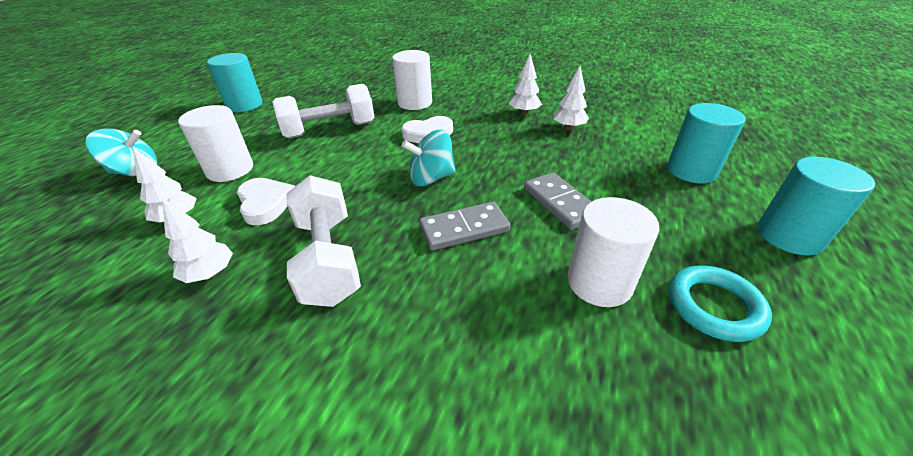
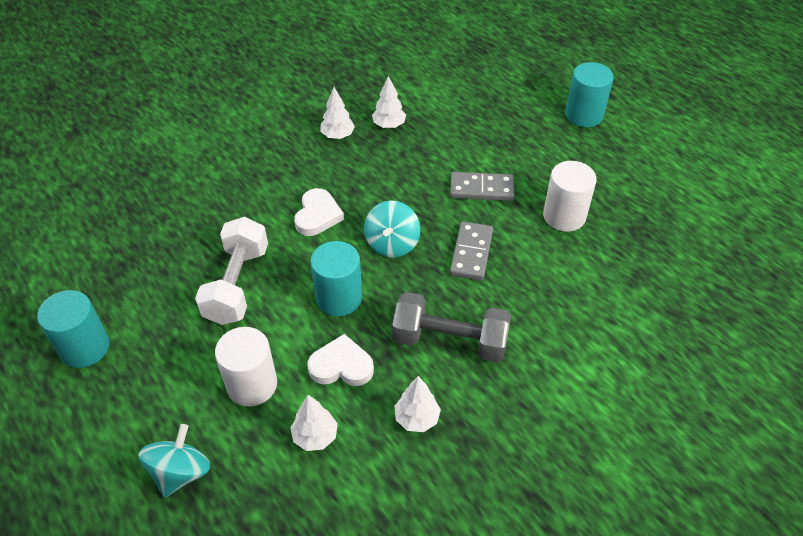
camera: 60 degrees left, 10 degrees up
white dumbbell [287,176,361,307] -> grey dumbbell [392,292,511,363]
white cylinder [392,50,432,110] -> none
turquoise cylinder [667,103,746,184] -> turquoise cylinder moved to [310,241,362,316]
turquoise ring [669,266,772,342] -> none

